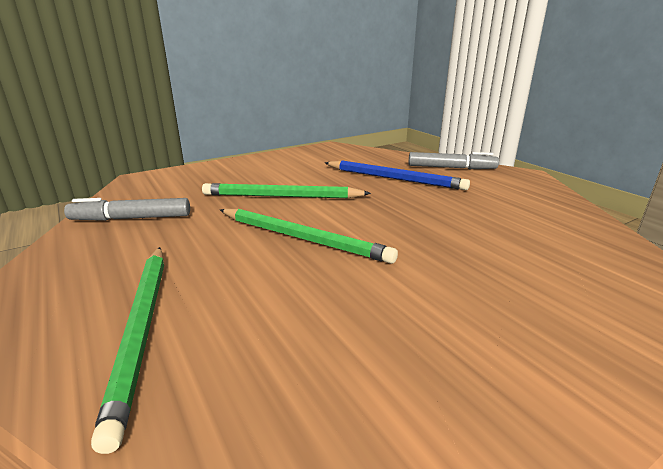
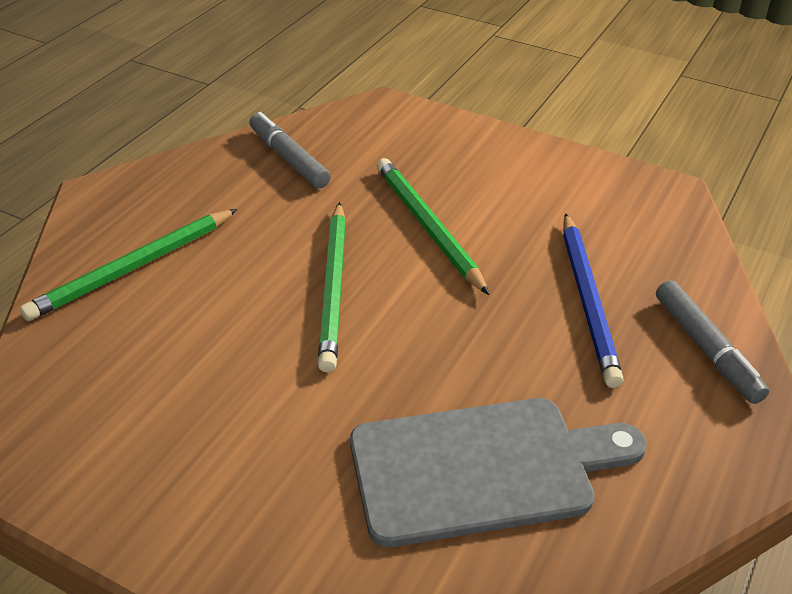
camera: 60 degrees right, 15 degrees up
none -> grey cutting board [350,398,647,547]

